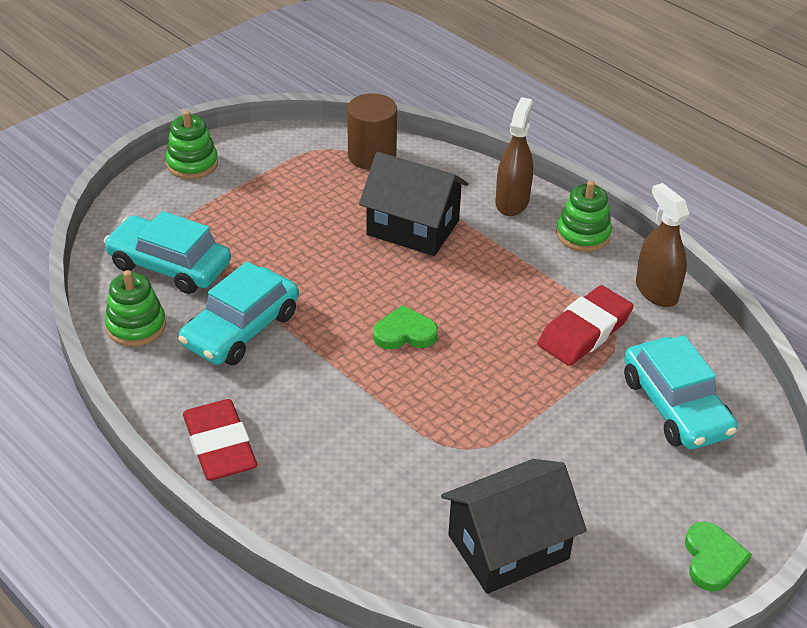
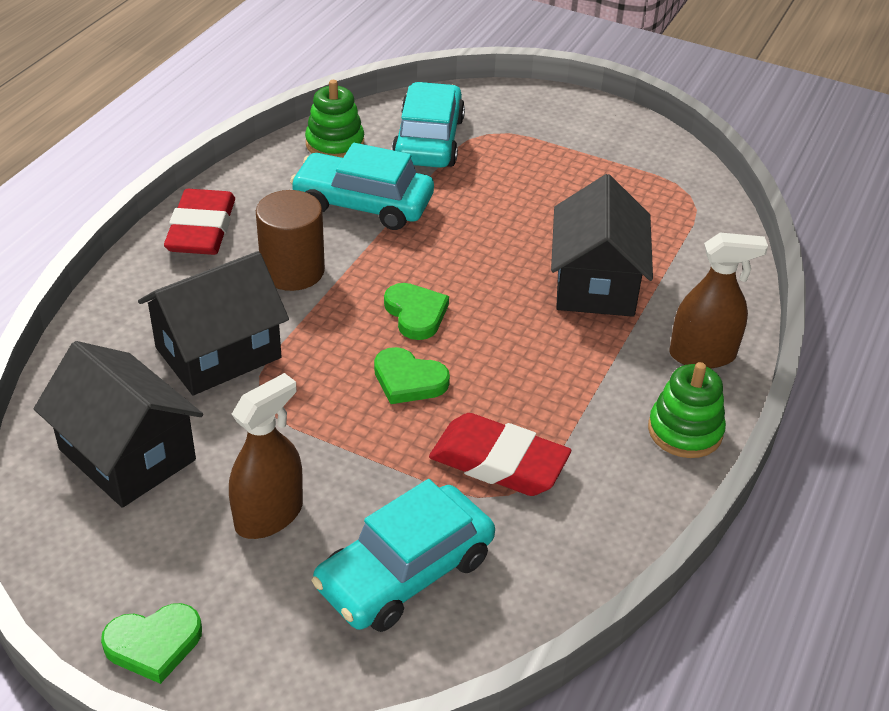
camera: 70 degrees right, 0 degrees up
green stacking toy [165,110,218,179] -> none
red eraser [183,399,257,481] -> red eraser turned 45 degrees counterclockwise [164,189,235,255]
brown cylinder [347,93,397,170] -> brown cylinder moved to [256,190,325,291]
brown spray bottle [636,183,690,307] -> brown spray bottle moved to [229,373,303,539]
none -> black house [138,251,289,395]
none -> green heart [374,347,450,404]

